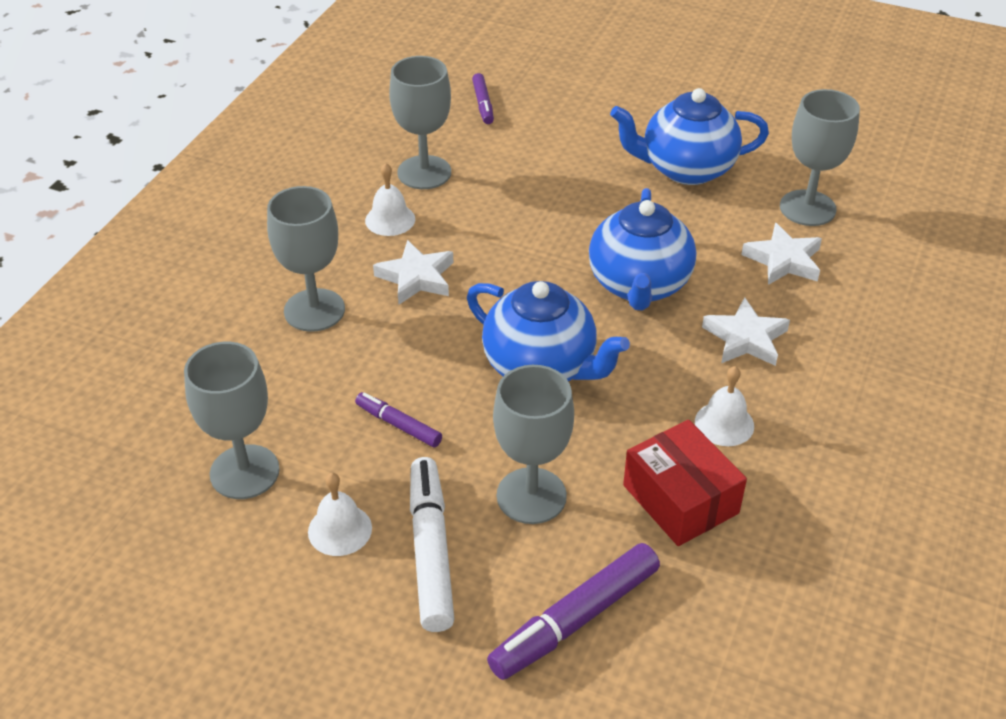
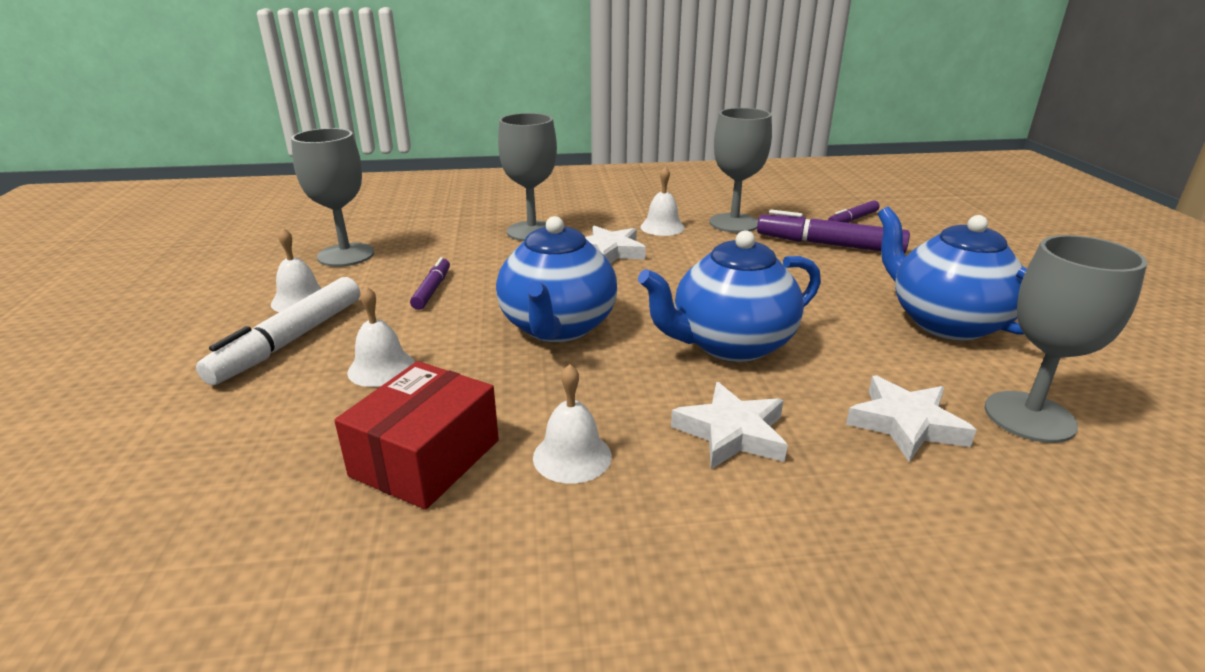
camera: 60 degrees right, 15 degrees down
white marker [410,457,454,632] -> white marker turned 150 degrees clockwise [196,277,360,385]
purple marker [487,543,660,680] -> purple marker moved to [757,210,910,254]
grey goblet [493,365,574,524] -> white bell [347,286,415,387]

